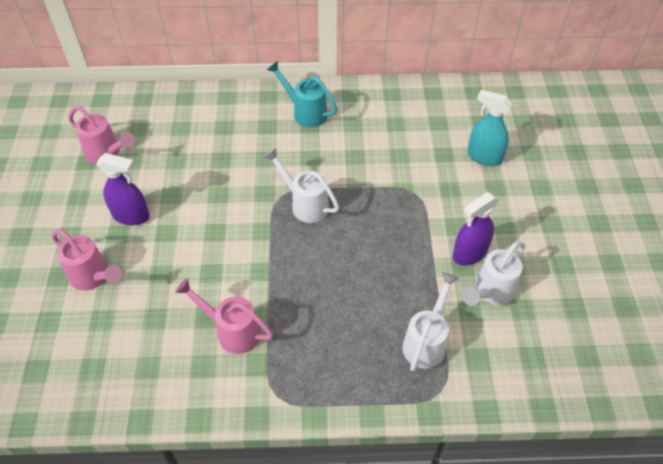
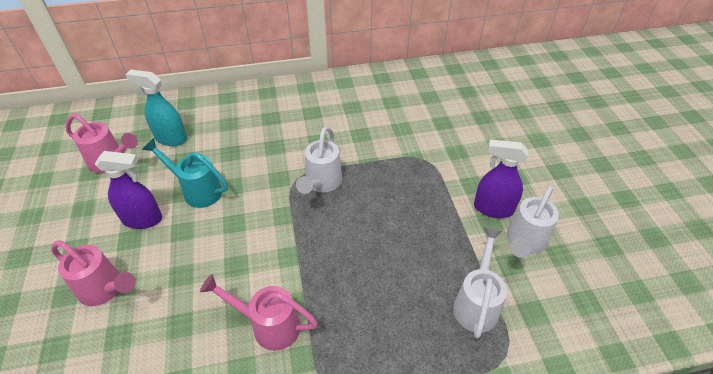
camera: 10 degrees left, 5 degrees down
white watering can [264,148,339,223] -> white watering can turned 105 degrees counterclockwise [296,127,342,194]
turquoise watering can [267,61,338,128] -> turquoise watering can moved to [142,138,228,208]
purple spray bottle [453,192,499,266] -> purple spray bottle turned 60 degrees clockwise [474,140,529,218]
turquoise spray bottle [467,89,513,166] -> turquoise spray bottle moved to [125,70,187,146]

